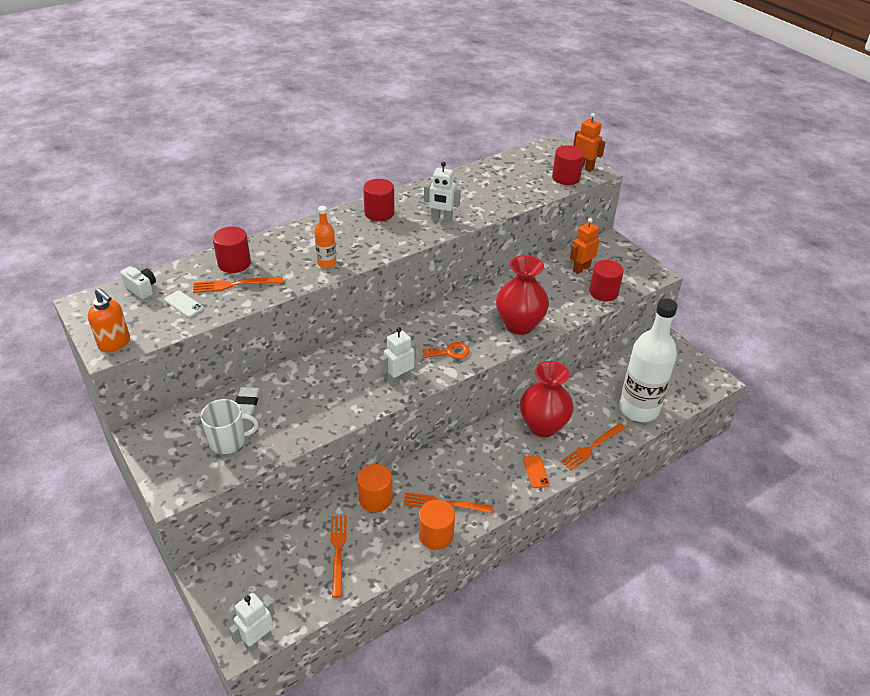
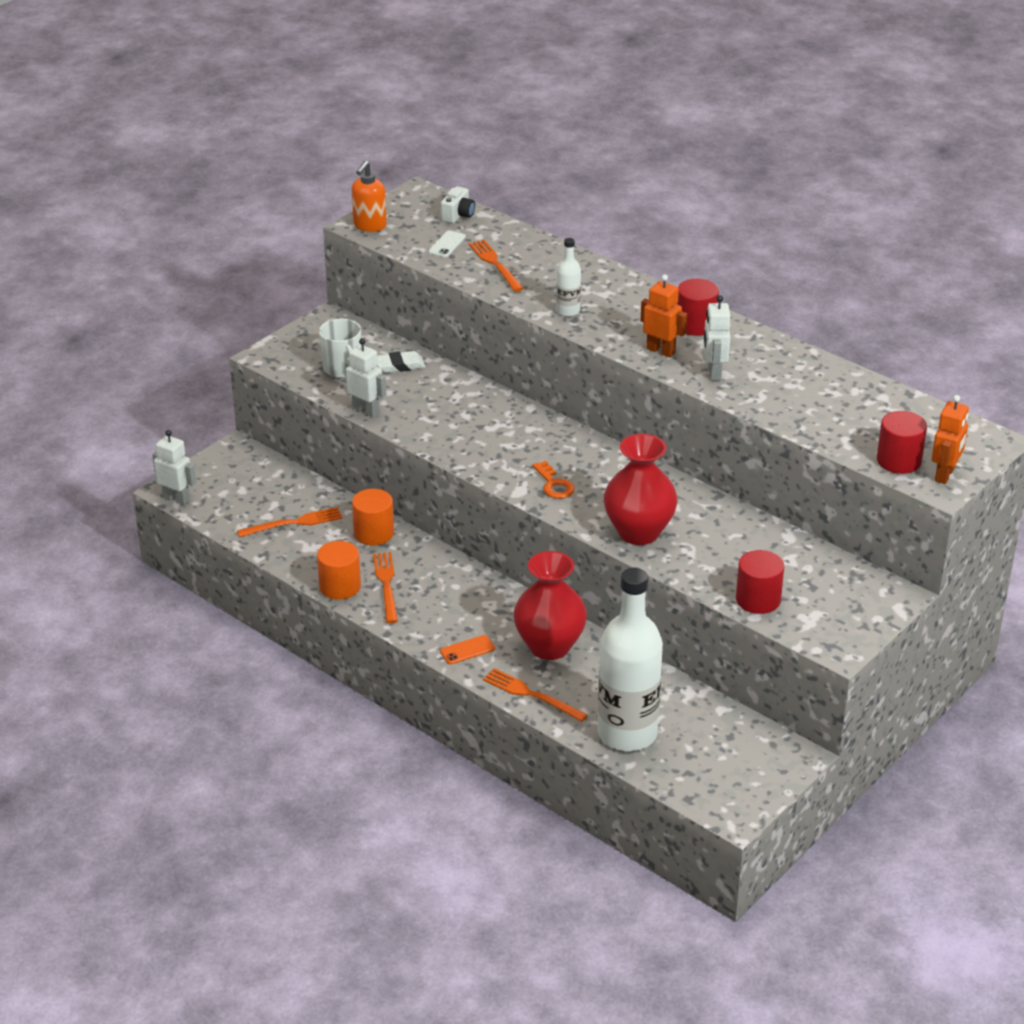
camera: 75 degrees right, 5 degrees down
red cylinder [213,227,251,273] -> none
orange bottle [314,206,337,268] -> white bottle [556,238,581,317]
white robot [380,327,416,387] -> white robot moved to [345,338,386,417]
orange robot [570,218,599,274] -> orange robot moved to [640,274,687,357]

